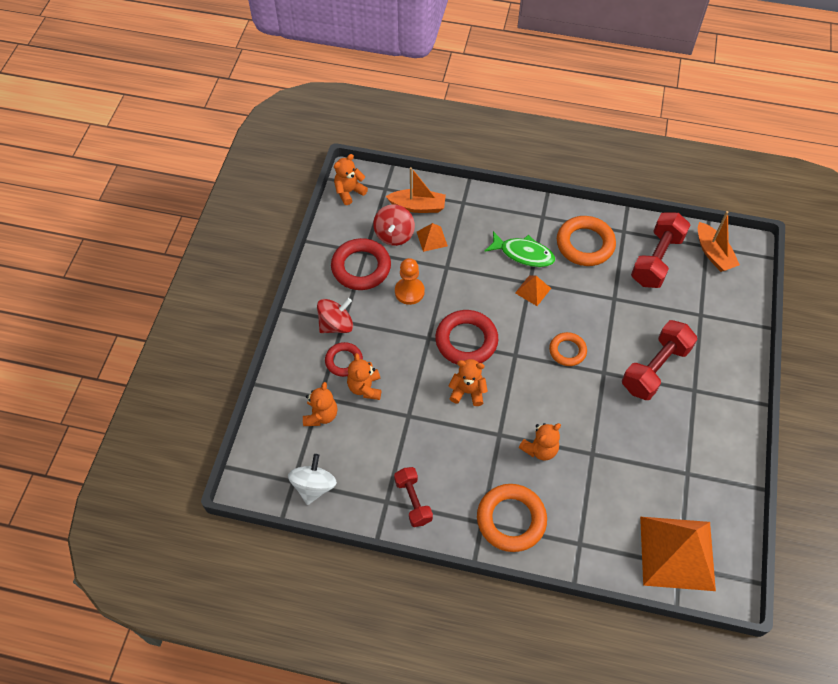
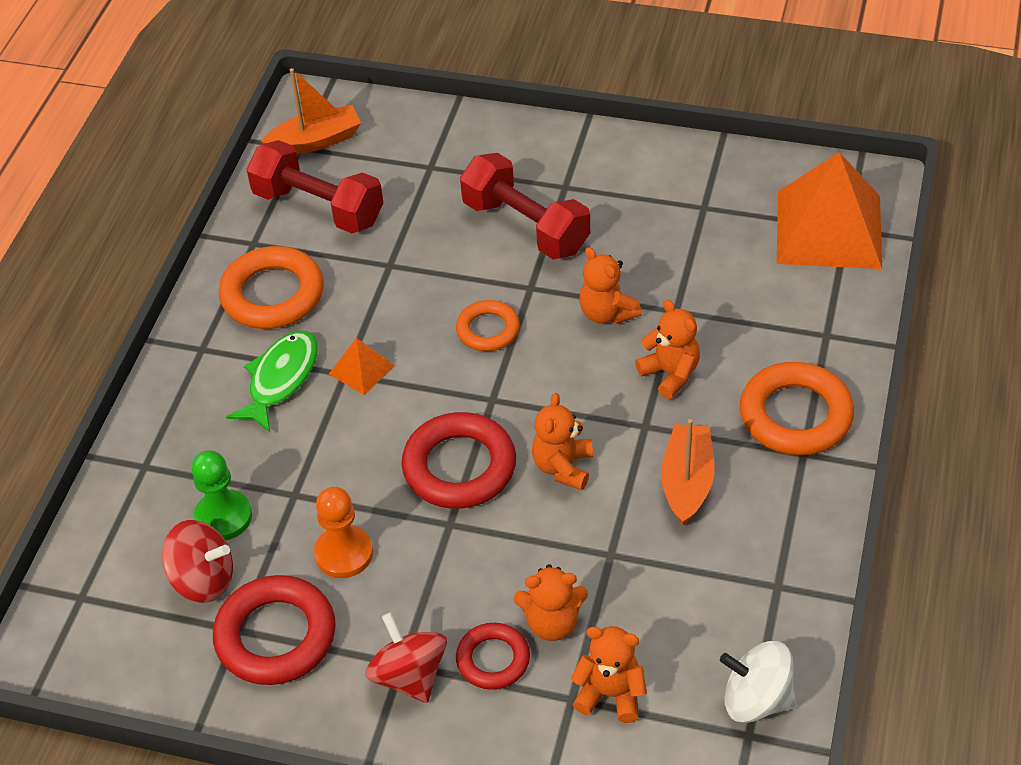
camera: 85 degrees left, 10 degrees down
orange teddy bear [334,154,368,205] -> orange teddy bear moved to [579,247,642,324]
orange boat [386,167,446,213] -> orange boat moved to [661,419,715,526]
red dumbbell [394,467,433,527] -> none
orange pyramid [417,223,448,252] -> green pawn [191,450,252,540]

